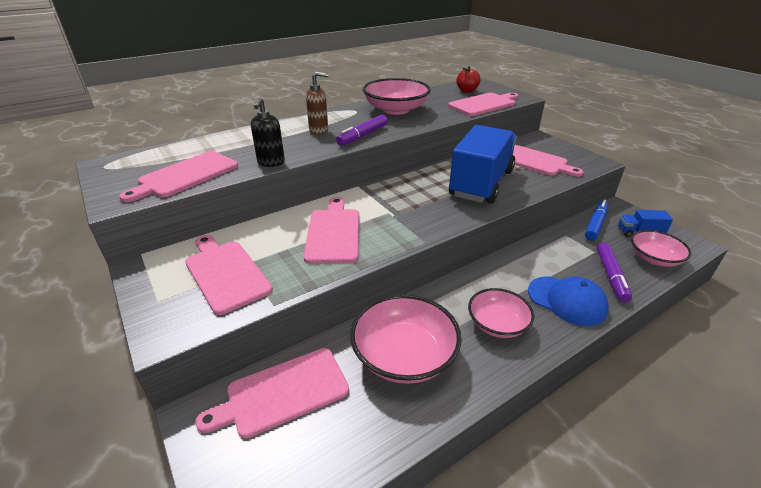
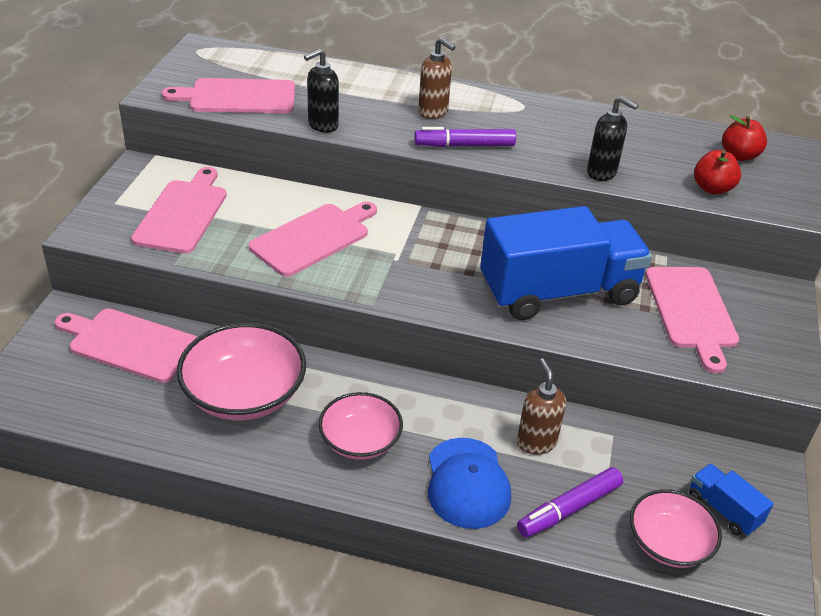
camera: 45 degrees right, 5 degrees up
pink bowl [363,78,431,115] -> none
pink cutting board [448,93,519,116] -> red apple [694,150,741,195]
blue marker [585,200,609,241] -> none
none -> brown soap dispenser [517,358,566,455]
none -> black soap dispenser [587,96,638,181]

